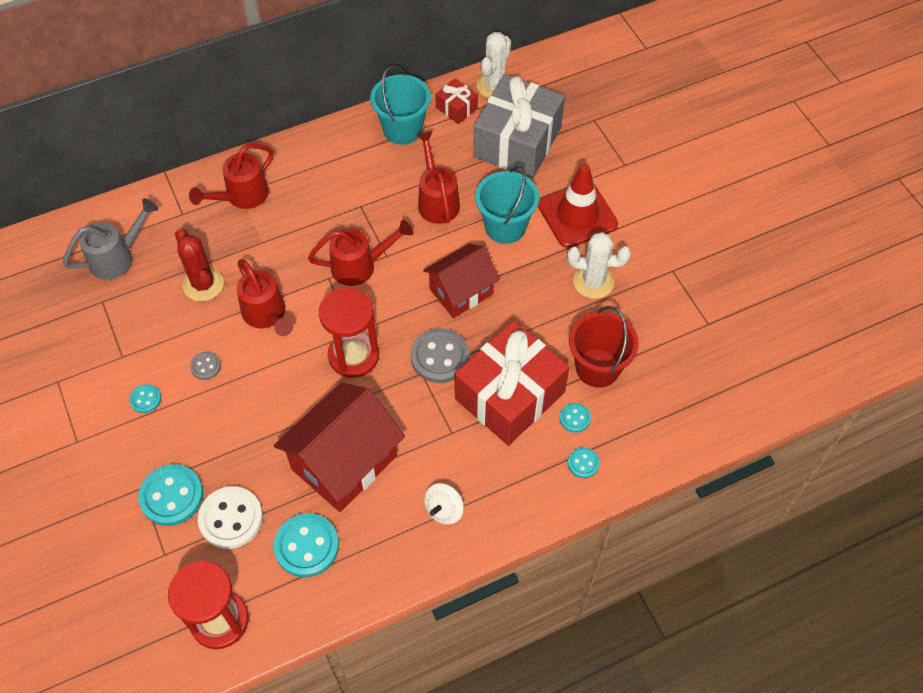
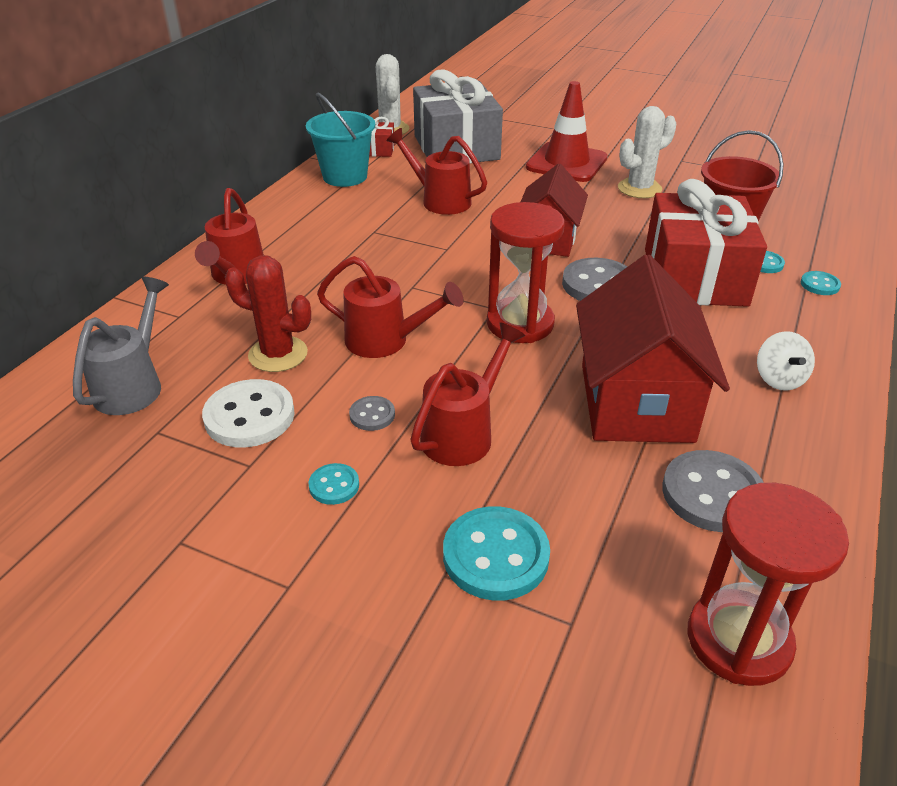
camera: 40 degrees left, 20 degrees down
white button [198,486,263,549] -> white button moved to [202,379,295,447]
turquoise button [274,513,339,577] -> grey button [662,450,764,532]
red watering can [308,220,413,286] -> red watering can moved to [410,322,525,466]
turquoise bucket [475,165,539,244] -> none

